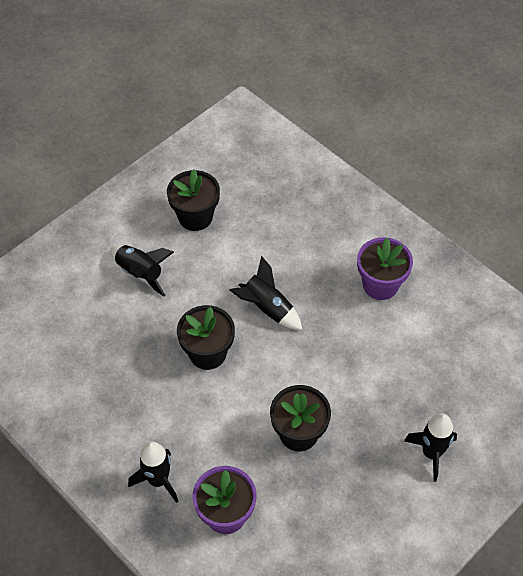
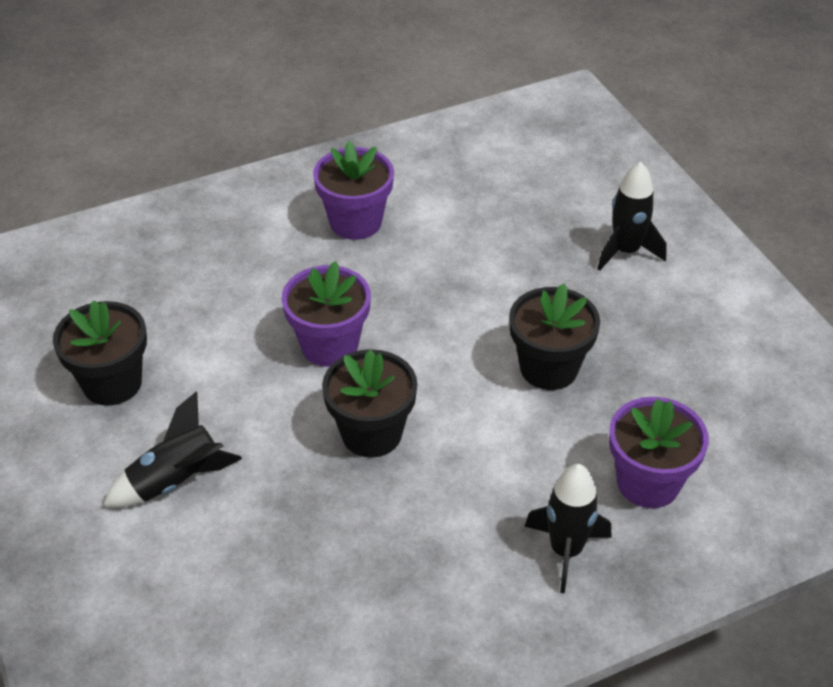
camera: 70 degrees left, 10 degrees down
black rocket [230,256,302,330] -> purple flower pot [282,261,371,367]

